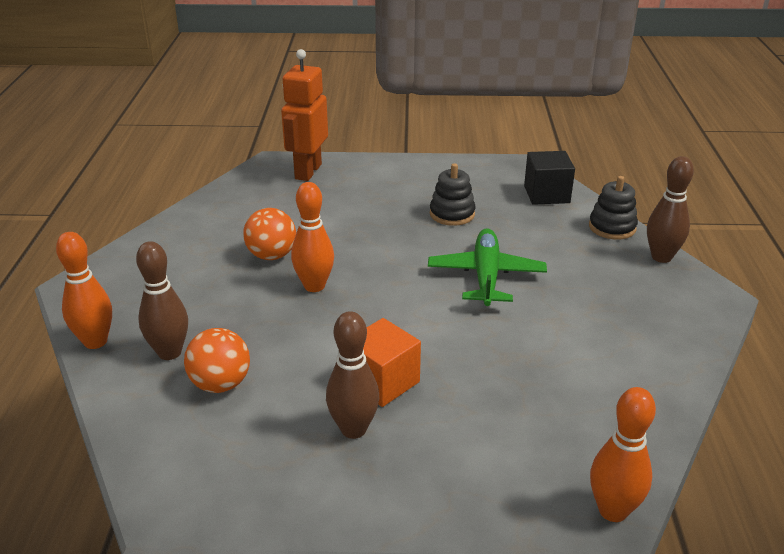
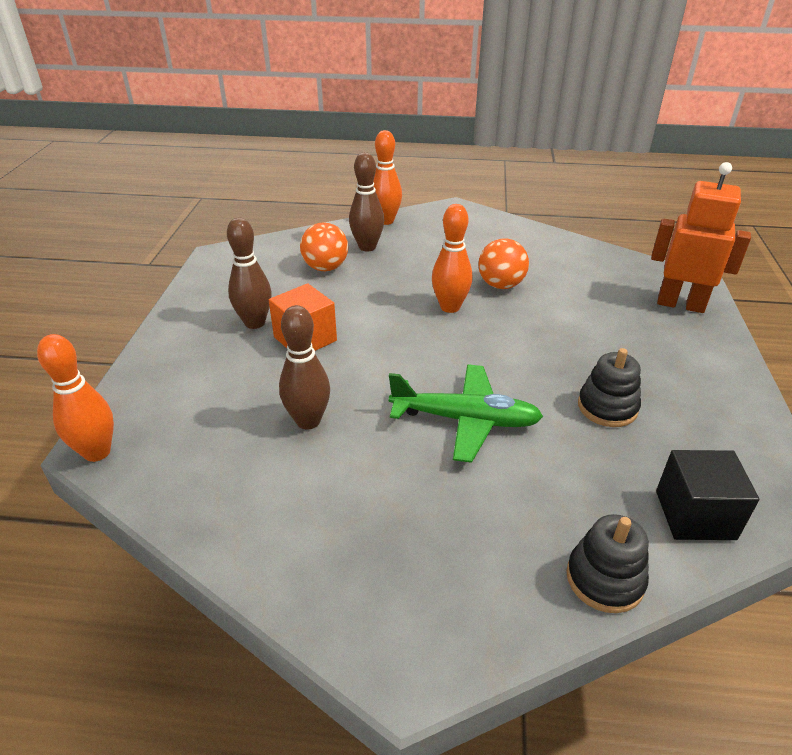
camera: 95 degrees right, 5 degrees up
brown bowling pin [647,156,694,263] -> brown bowling pin moved to [279,305,330,430]

